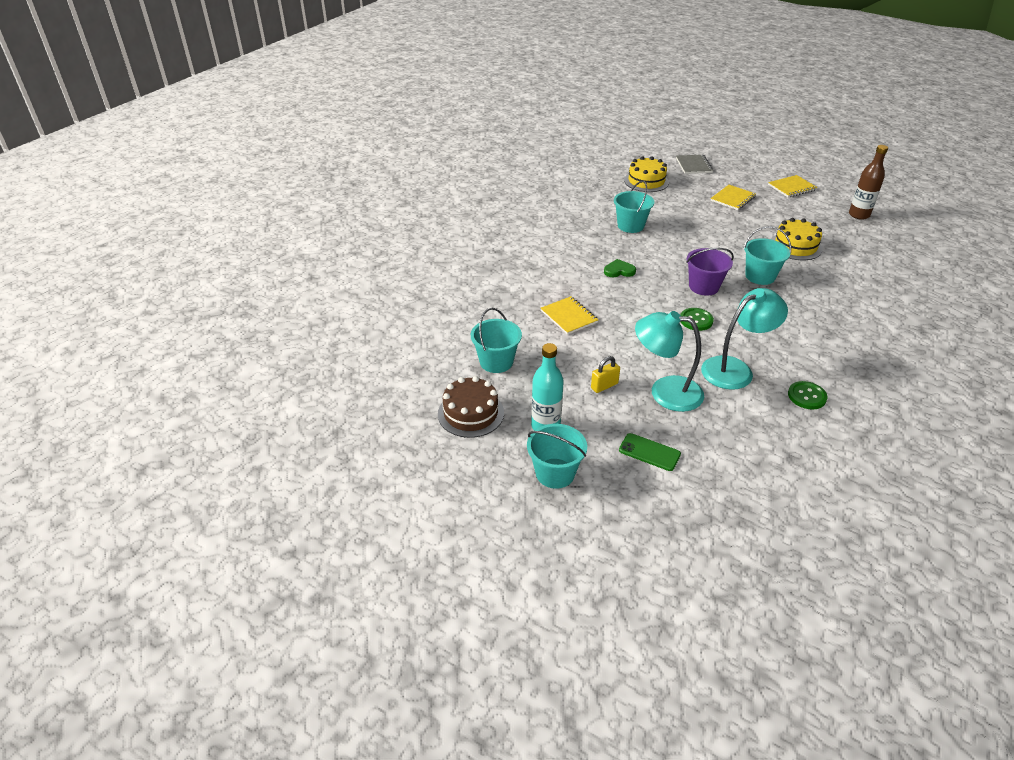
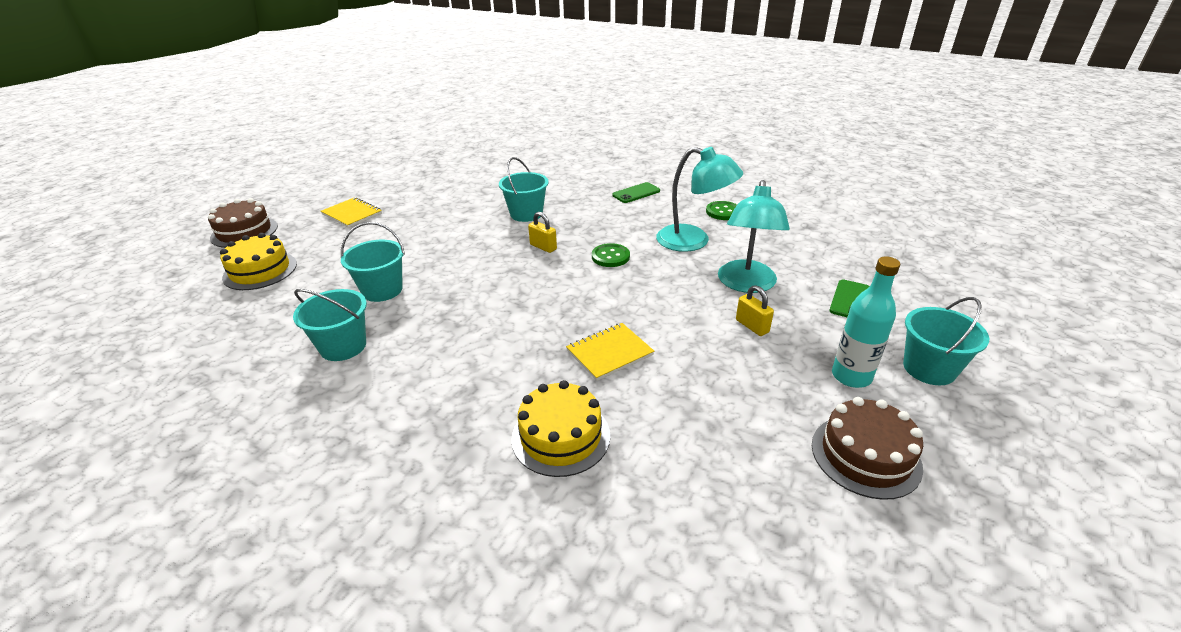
camera: 90 degrees left, 5 degrees down
turquoise bucket [471,308,522,373] -> turquoise bucket moved to [293,289,367,361]
green heart [604,259,636,277] -> none
grey notebook [676,155,713,174] -> brown cake [208,198,278,248]
purple bucket [686,248,734,296] -> yellow padlock [528,212,557,253]
turquoise lamp [701,288,788,390] -> turquoise lamp turned 150 degrees clockwise [656,147,743,252]
yellow notebook [768,175,818,197] -> none
yellow cake [771,218,823,260] -> yellow cake moved to [511,380,610,477]
brown bottle [849,145,888,220] -> none
none -> green phone [612,182,660,203]

